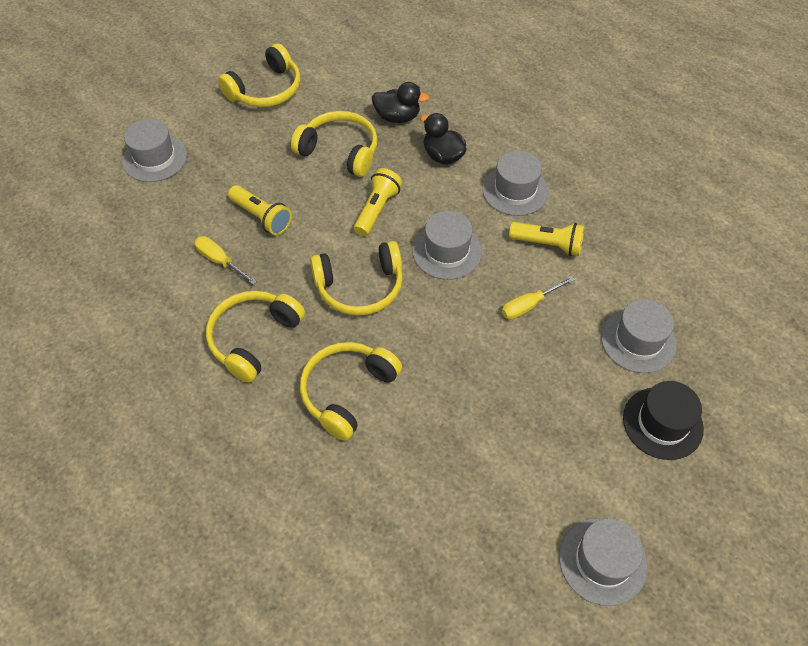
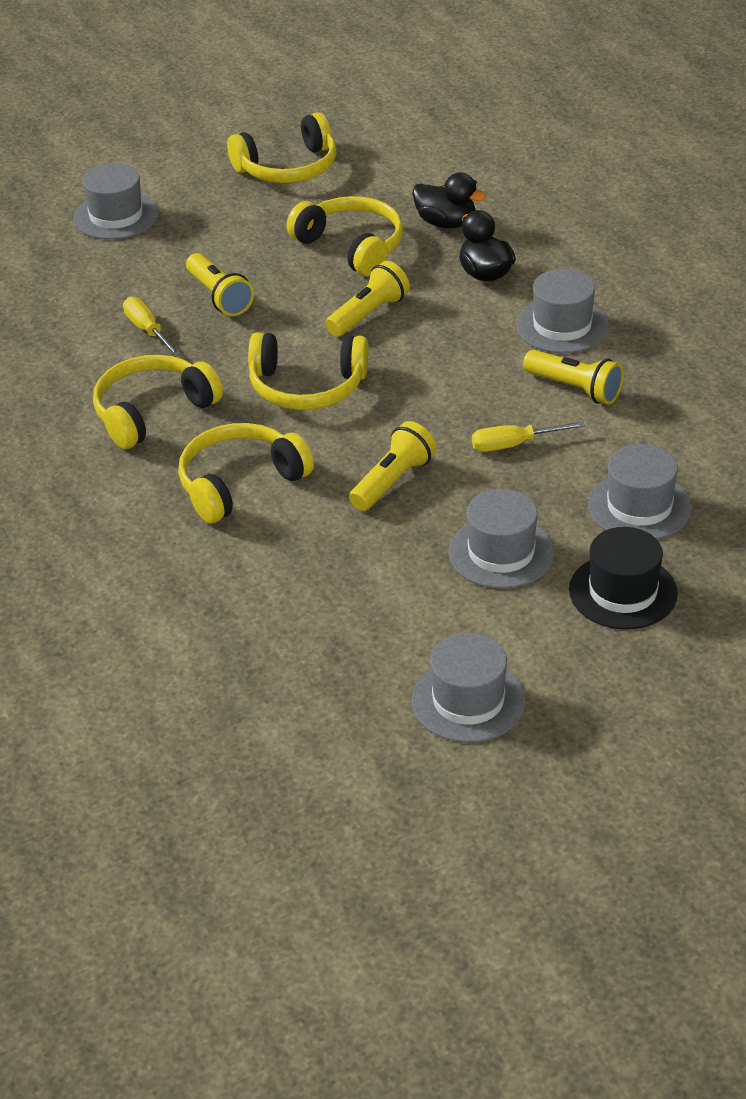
camera: 20 degrees right, 15 degrees down
grey hat [412,211,482,280] -> grey hat moved to [449,489,554,589]
none -> yellow flashlight [349,421,436,511]

